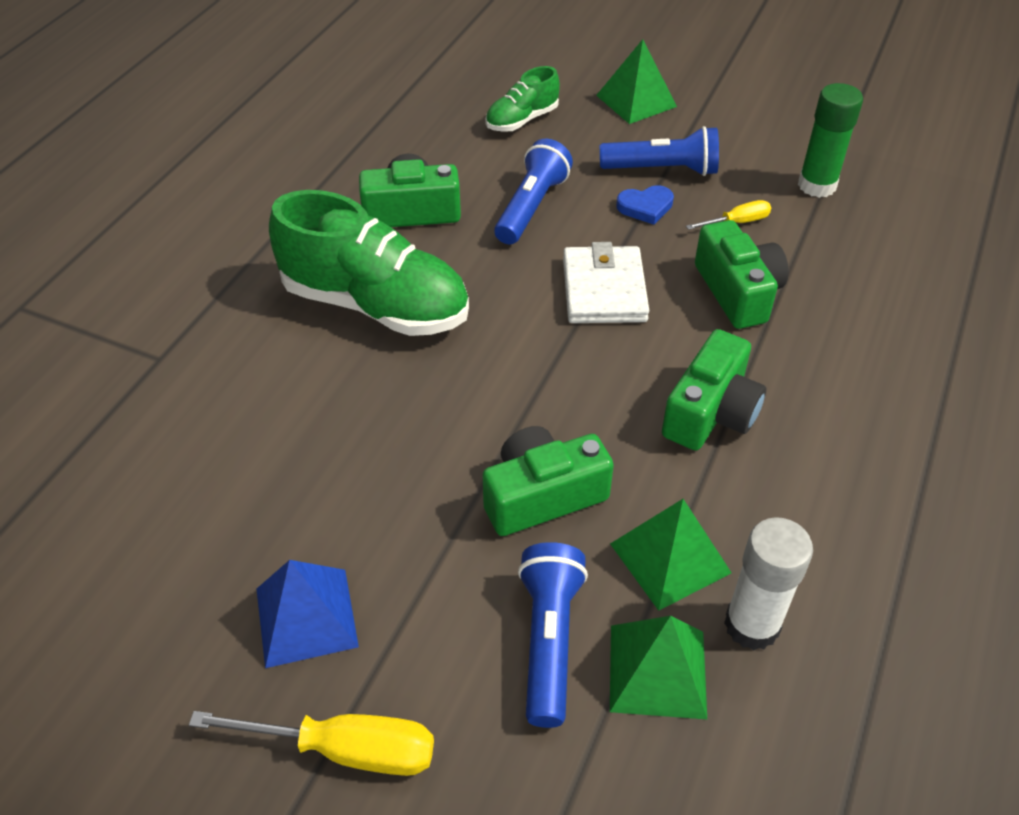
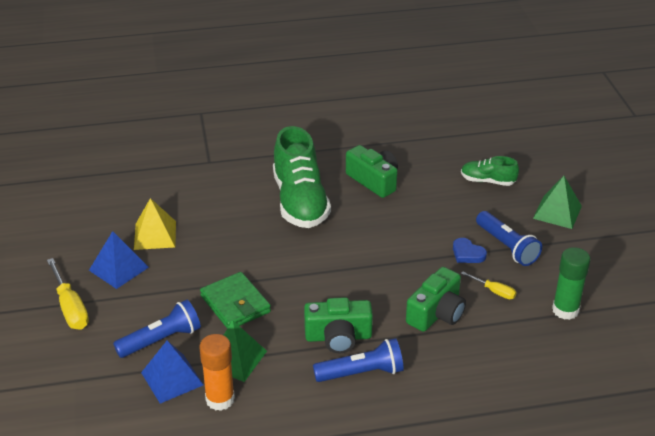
camera: 55 degrees right, 10 degrees down
green camera [482,426,614,536] -> green wallet [200,272,271,328]
blue flashlight [494,139,573,244] -> blue flashlight moved to [313,338,404,382]
white wallet [563,242,649,323] -> none
green pyramid [610,616,707,719] -> blue pyramid [141,341,203,404]
white glue stick [724,517,813,650] -> orange glue stick [199,334,235,411]
none -> yellow pyramid [134,198,176,250]

